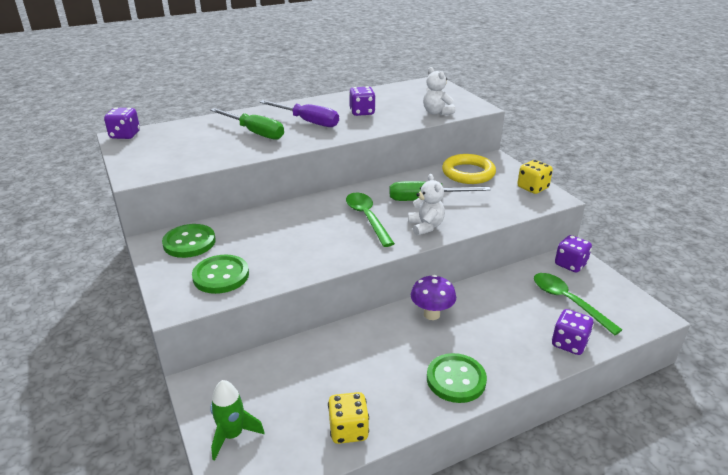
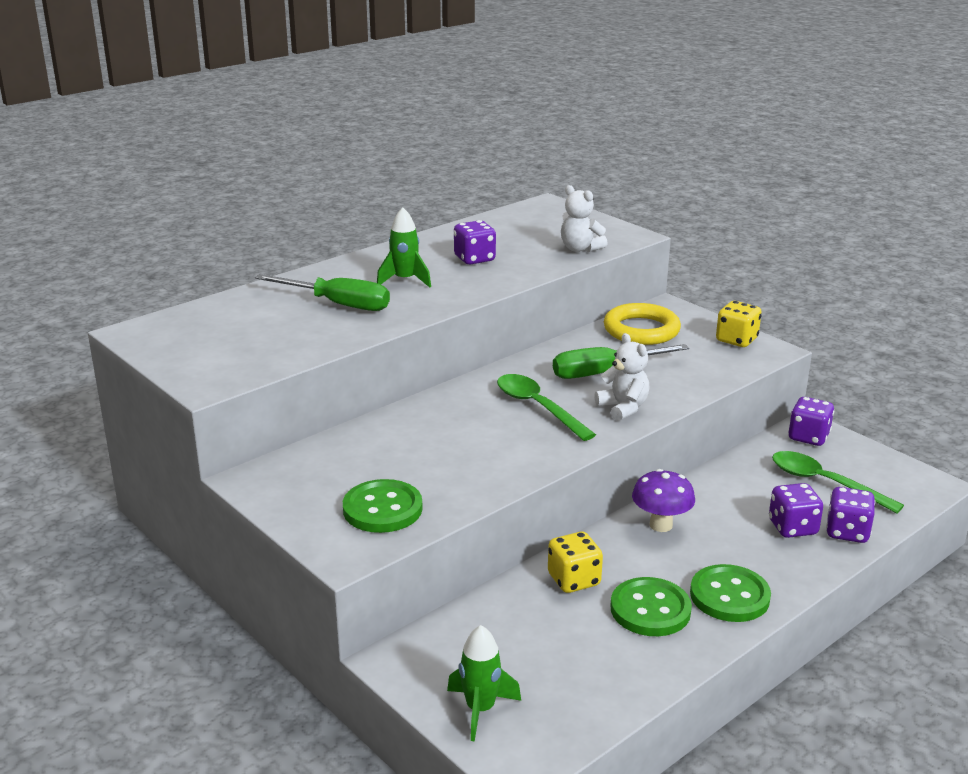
camera: 15 degrees left, 5 degrees down
purple dice [104,107,140,139] -> purple dice moved to [769,483,823,538]
green button [162,224,216,258] -> green button moved to [610,577,692,636]
purple screwdriver [260,100,339,127] -> green rocket [377,207,431,287]
yellow dice [328,392,369,444] -> yellow dice moved to [548,532,603,593]

